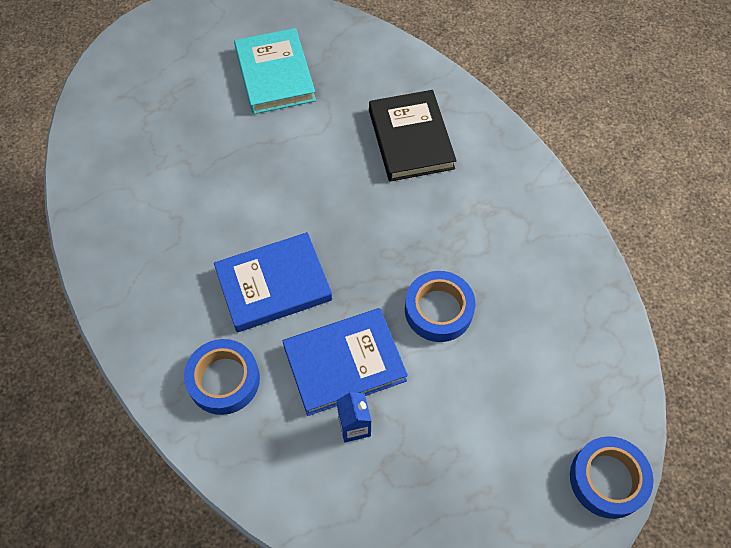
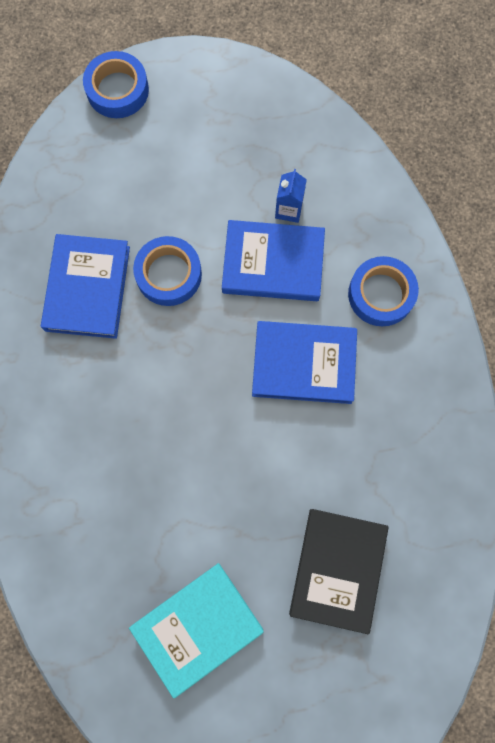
camera: 155 degrees left, 15 degrees up
turquoise book [234,28,316,114] -> turquoise book turned 45 degrees clockwise [129,563,264,698]
black book [369,90,457,182] -> black book moved to [289,509,388,634]
none -> blue book [41,234,130,339]

